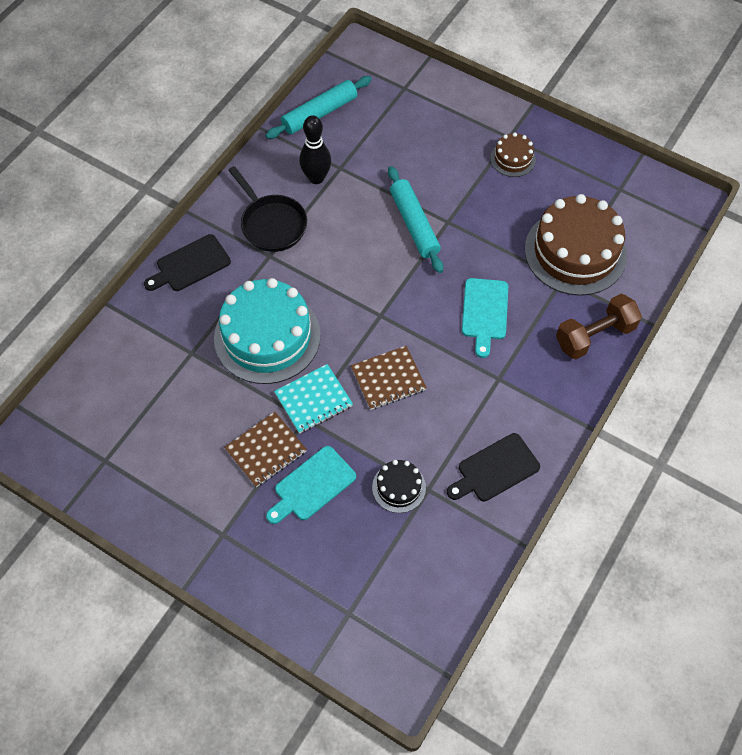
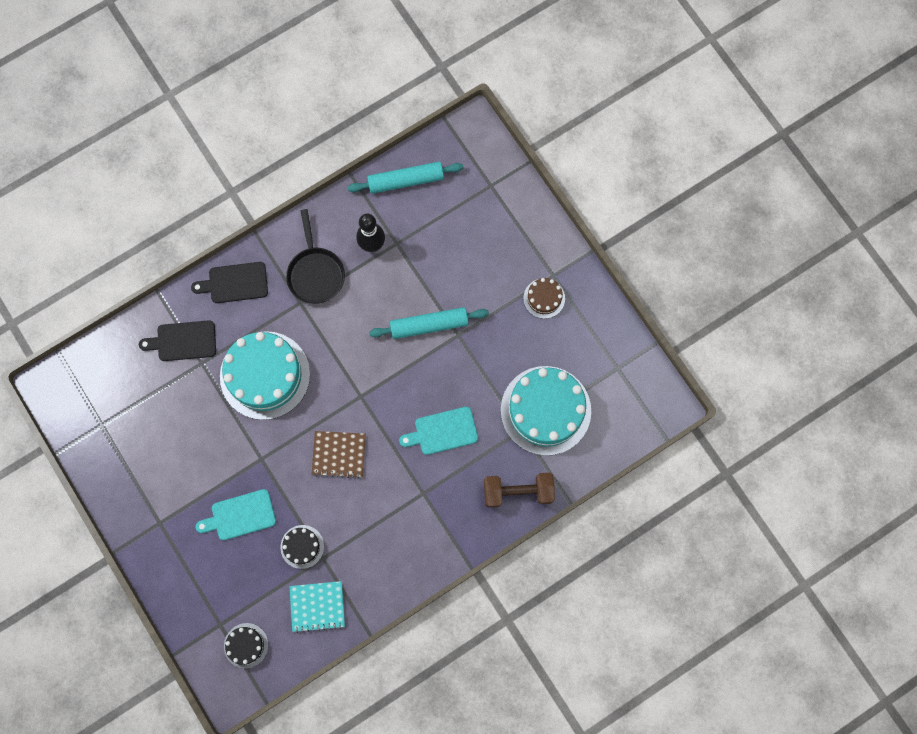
camera: 25 degrees right, 15 degrees up
brown notebook [224,412,307,487] -> none
turquoise notebook [274,364,353,434] -> turquoise notebook moved to [289,581,345,633]
turquoise rolling pin [388,166,443,273] -> turquoise rolling pin turned 75 degrees clockwise [369,307,489,339]
black cutting board [447,433,540,501] -> black cutting board moved to [139,320,216,361]
turquoise cutting board [462,278,508,358] -> turquoise cutting board turned 45 degrees clockwise [399,407,478,455]
brown cake [525,194,627,296] -> turquoise cake [501,366,591,456]
none -> black cake [224,623,268,669]

